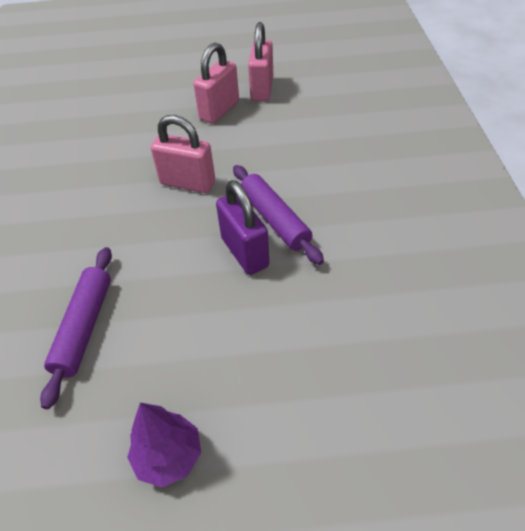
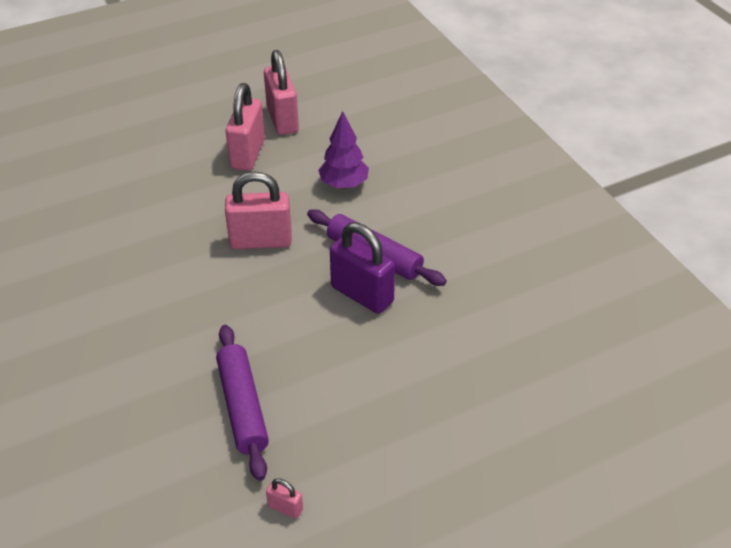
camera: 25 degrees left, 5 degrees down
purple tree [127,403,201,487] -> purple tree moved to [318,111,369,189]
none -> pink padlock [266,478,303,519]

